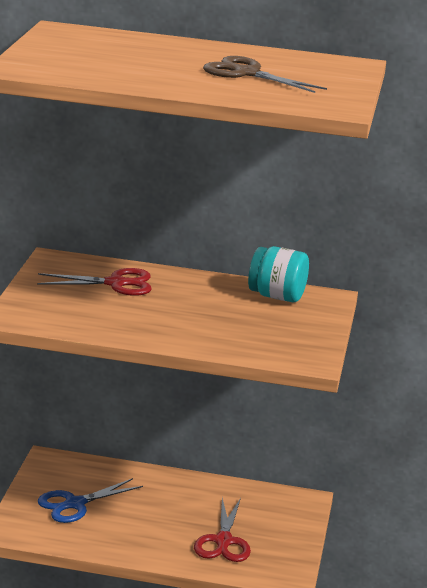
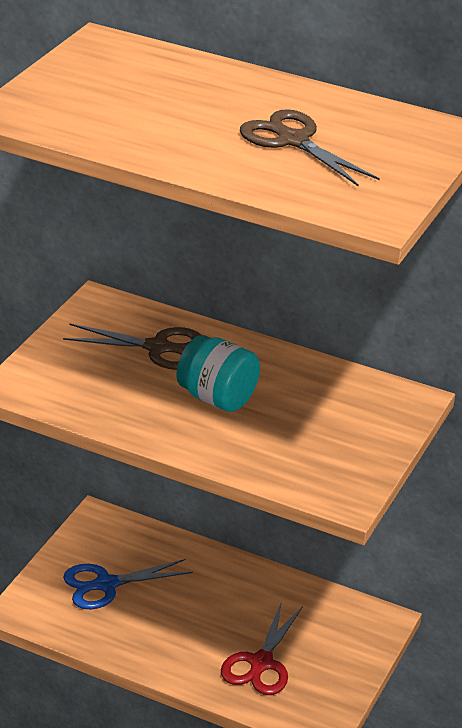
camera: 15 degrees right, 10 degrees up
red scissors [37,268,152,296] -> brown scissors [63,324,201,370]
turquoise jar [248,246,309,302] -> turquoise jar moved to [176,335,260,412]

